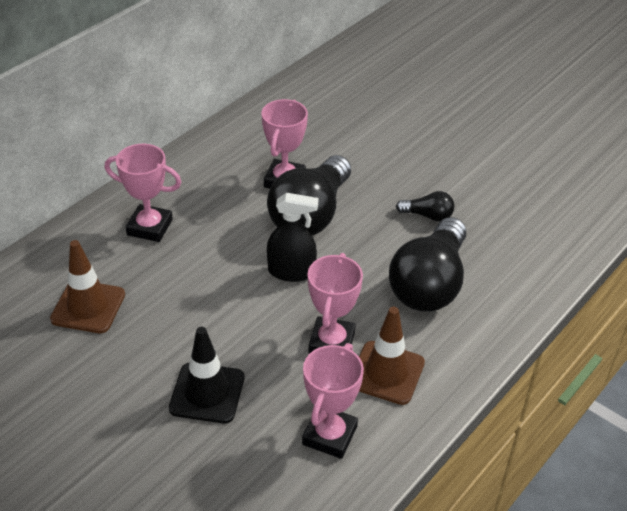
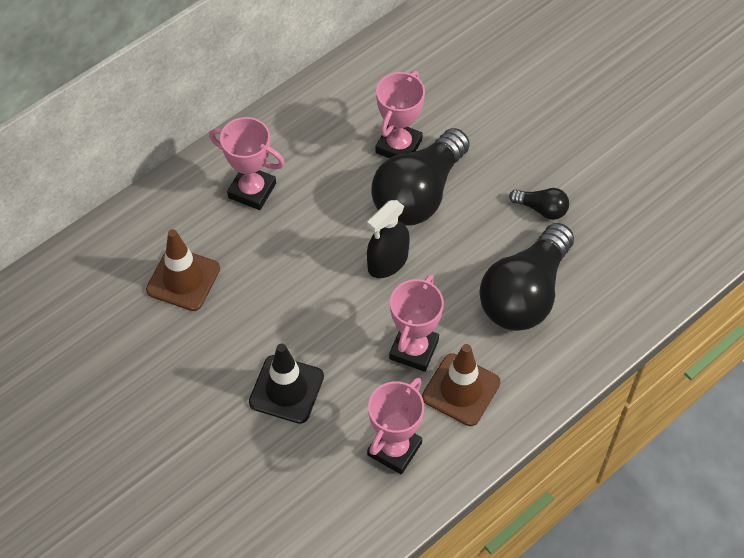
camera: 10 degrees right, 15 degrees up
black spray bottle [267,193,318,282] -> black spray bottle turned 120 degrees clockwise [367,200,410,278]

